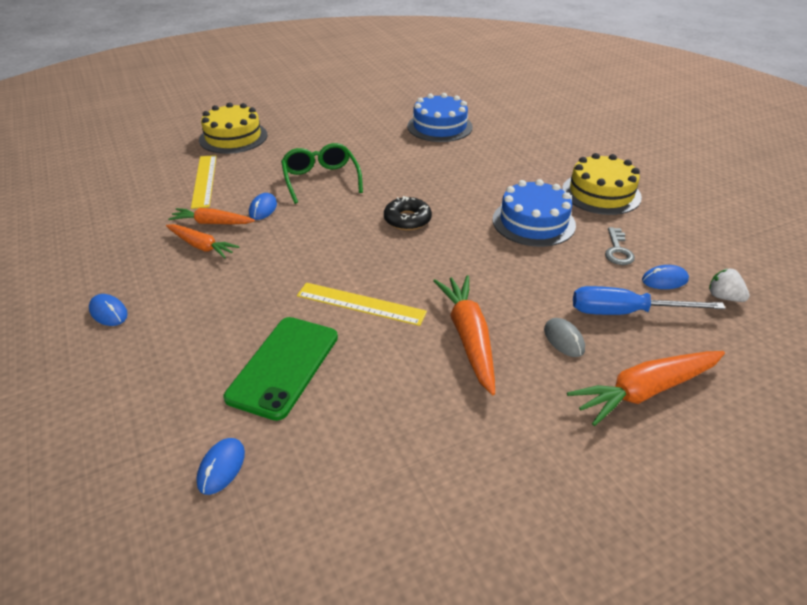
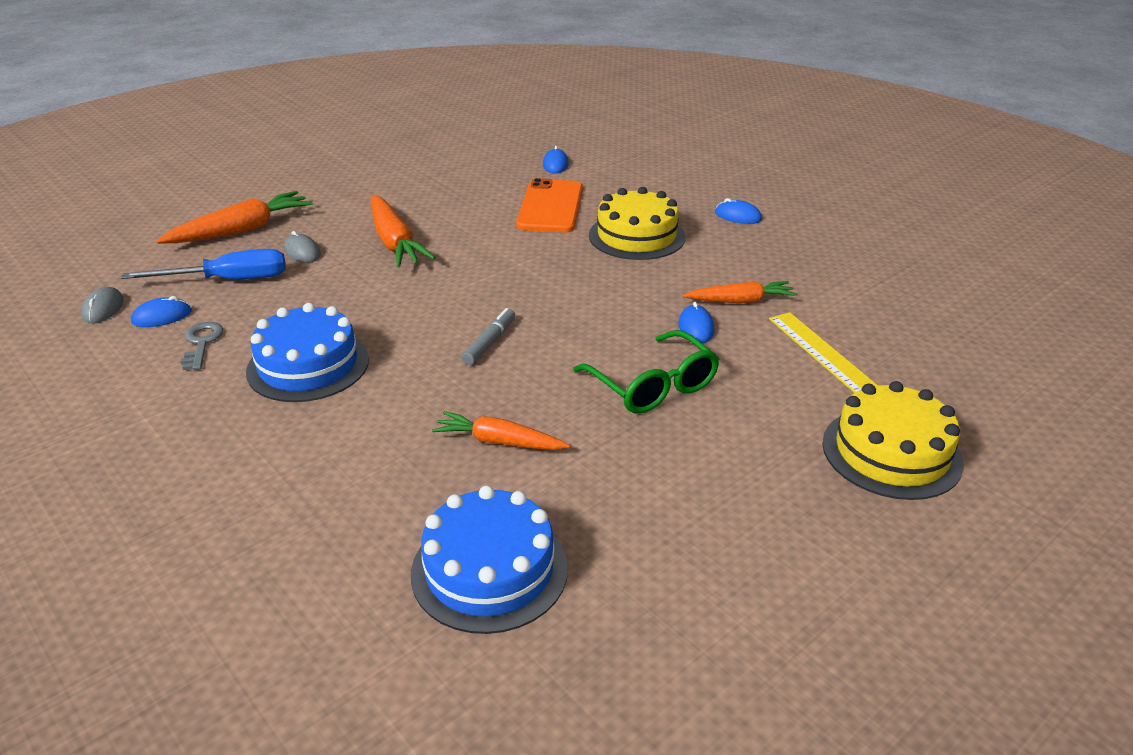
camera: 165 degrees right, 5 degrees down
orange carrot [166,224,239,259] -> orange carrot moved to [432,411,570,450]
green phone [224,317,338,421] -> orange phone [516,178,583,232]
yellow ruler [297,283,427,326] -> none
black donut [384,196,432,230] -> grey marker [462,308,515,365]
yellow cake [562,153,642,215] -> yellow cake moved to [589,187,685,260]
white strawberry [709,268,750,302] -> grey mouse [82,287,123,324]

